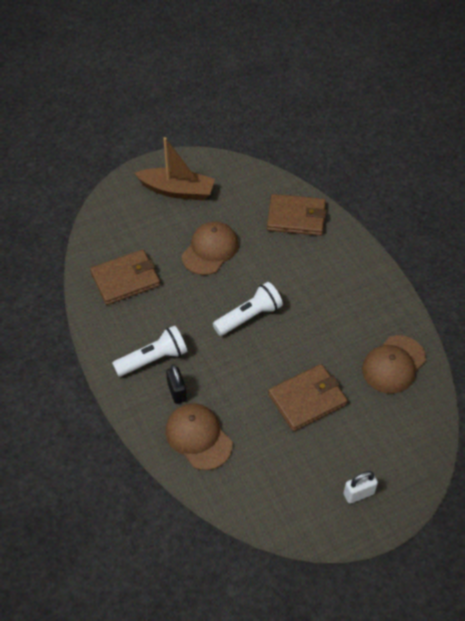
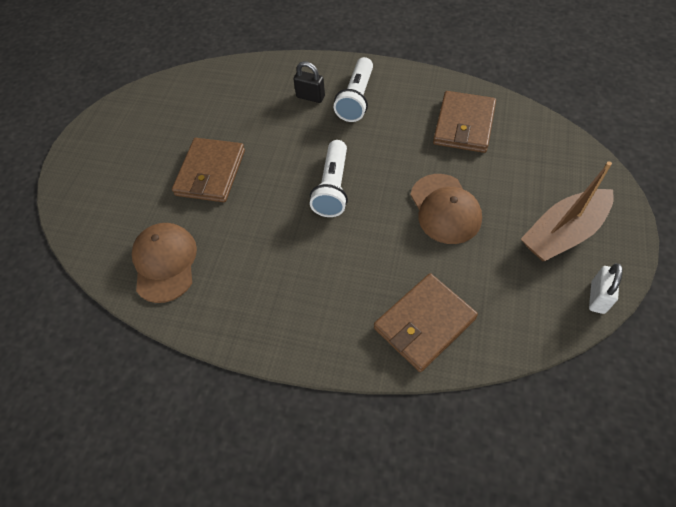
camera: 135 degrees right, 5 degrees up
brown cap [165,404,232,470] -> none
white padlock [344,471,378,504] -> white padlock moved to [589,263,623,314]

